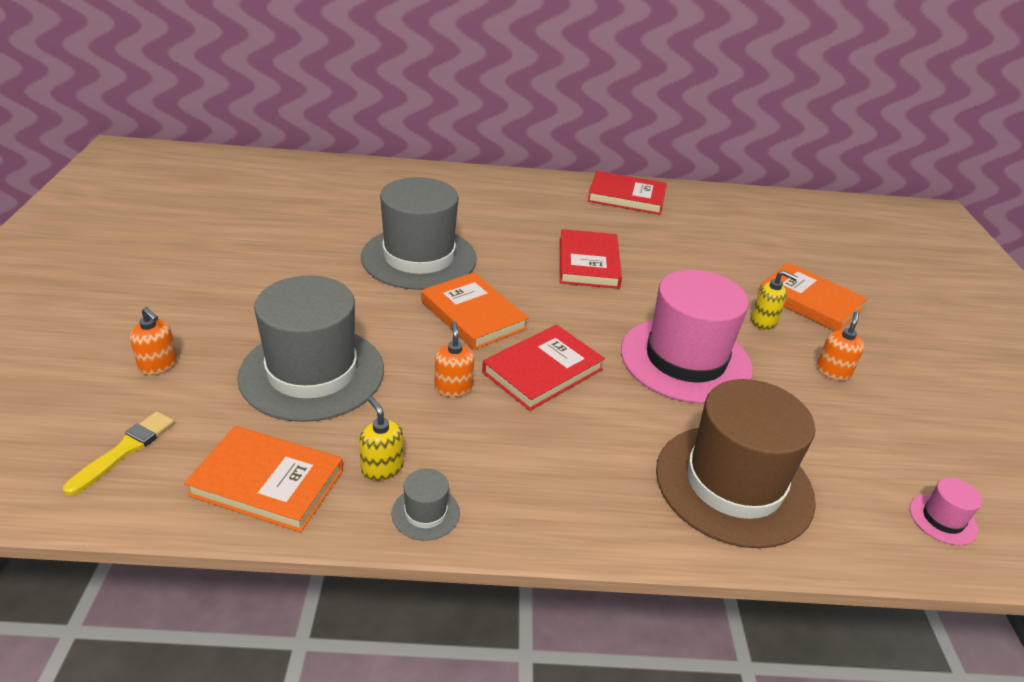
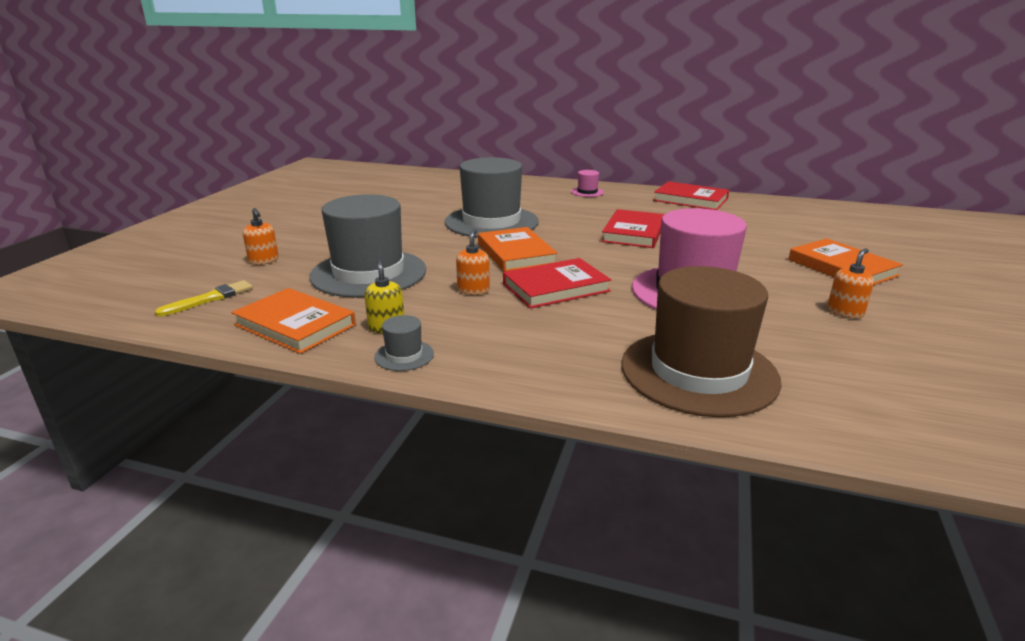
camera: 20 degrees right, 10 degrees down
yellow soap dispenser [751,270,798,330] -> none
pink hat [910,477,982,545] -> pink hat moved to [571,170,604,197]

